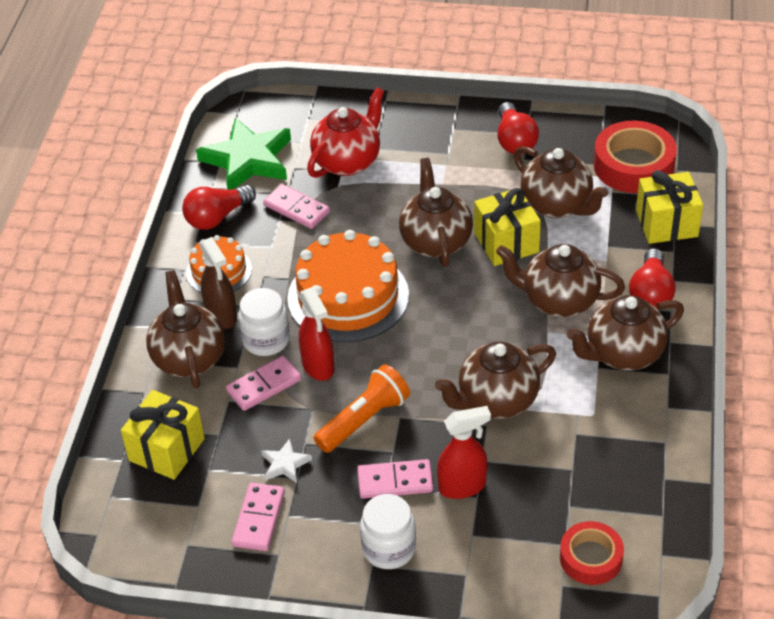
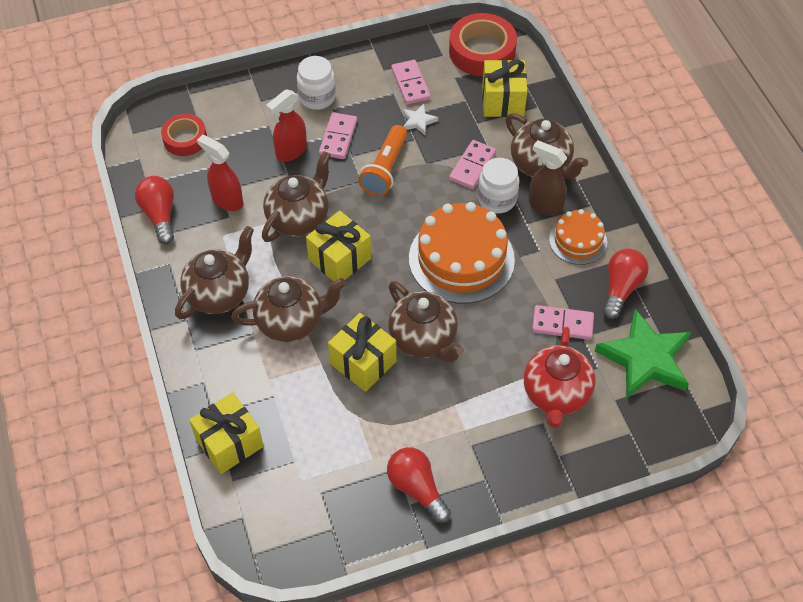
camera: 150 degrees right, 10 degrees up
red spray bottle [299,287,334,381] -> red spray bottle moved to [197,135,243,211]
pink domino [357,459,433,499] -> pink domino turned 45 degrees counterclockwise [319,112,357,159]
brown teapot [513,146,609,218] -> none
red tape [593,120,677,193] -> red tape moved to [449,13,517,76]
red light bulb [629,248,676,308] -> red light bulb moved to [135,176,174,244]
none -> yellow gift [306,211,371,281]

